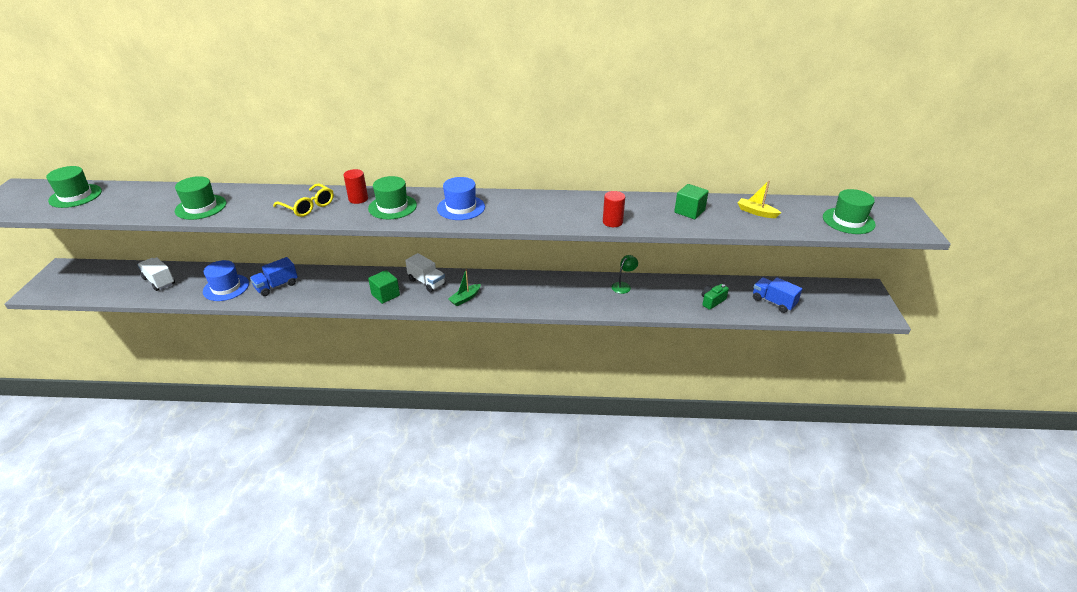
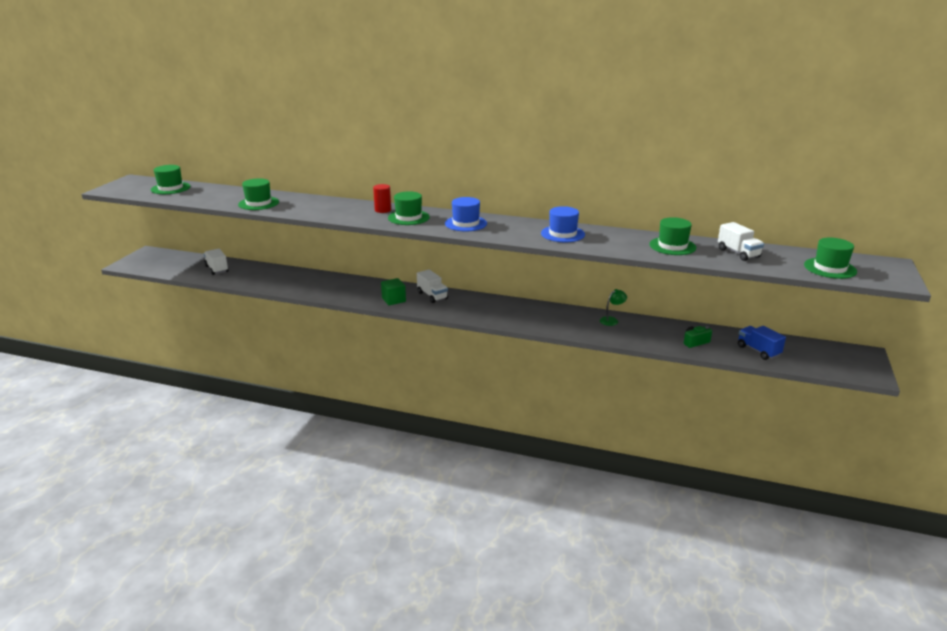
camera: 15 degrees right, 10 degrees down
blue hat [203,260,249,301] -> blue hat moved to [541,206,585,242]
blue truck [250,257,298,296] -> none
yellow glasses [273,183,334,217] -> none
green boat [448,269,481,306] -> none
red cylinder [603,191,625,227] -> none
green cube [674,184,709,219] -> green hat [649,217,696,255]
yellow boat [737,180,781,218] -> white truck [718,222,764,261]

